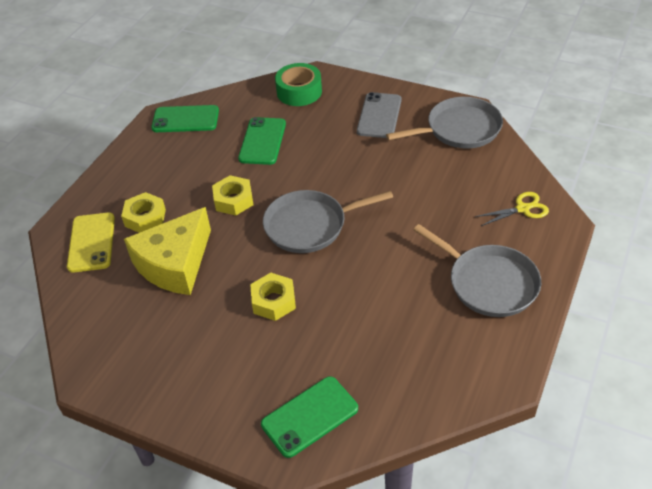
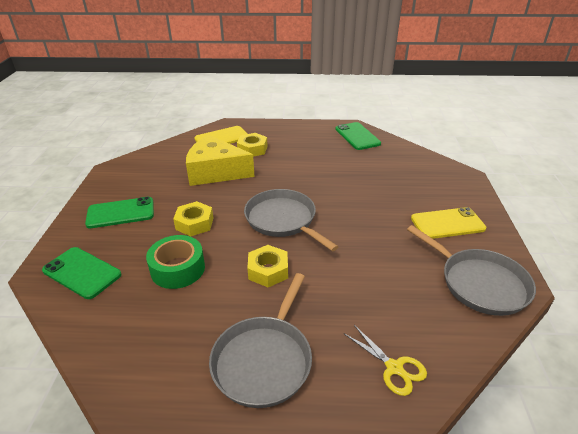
camera: 65 degrees right, 10 degrees down
yellow nut [212,175,253,216] -> yellow nut moved to [247,245,288,287]
green phone [238,117,286,165] -> green phone moved to [85,197,154,228]
green tape [275,63,322,106] -> green tape moved to [146,235,205,289]
grey phone [357,92,402,138] -> yellow phone [411,207,486,239]

